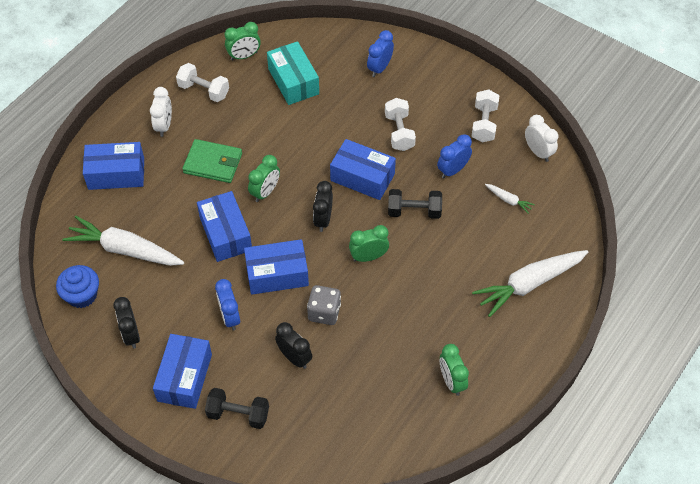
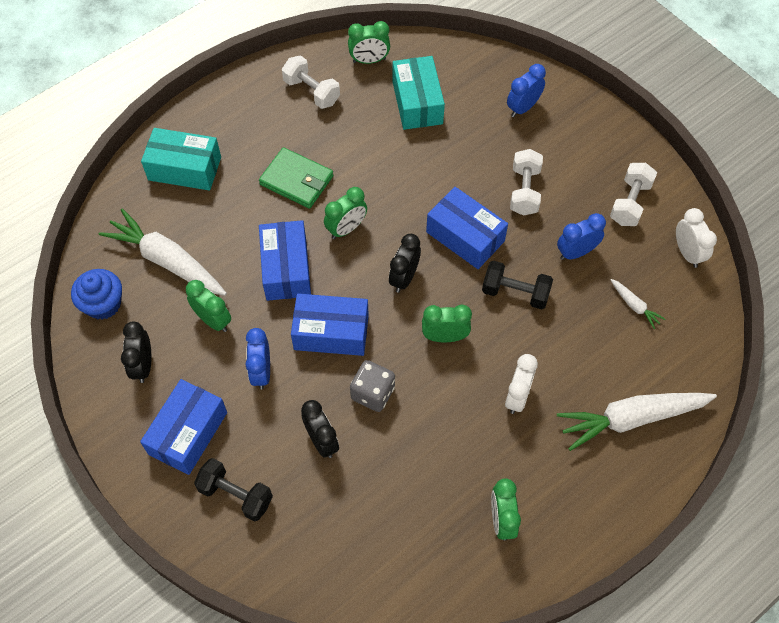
camera: 15 degrees right, 5 degrees up
blue box [83,142,144,190] -> turquoise box [141,128,221,190]
white clock [150,87,172,137] -> white clock moved to [505,354,538,414]
none -> green clock [186,280,231,332]

